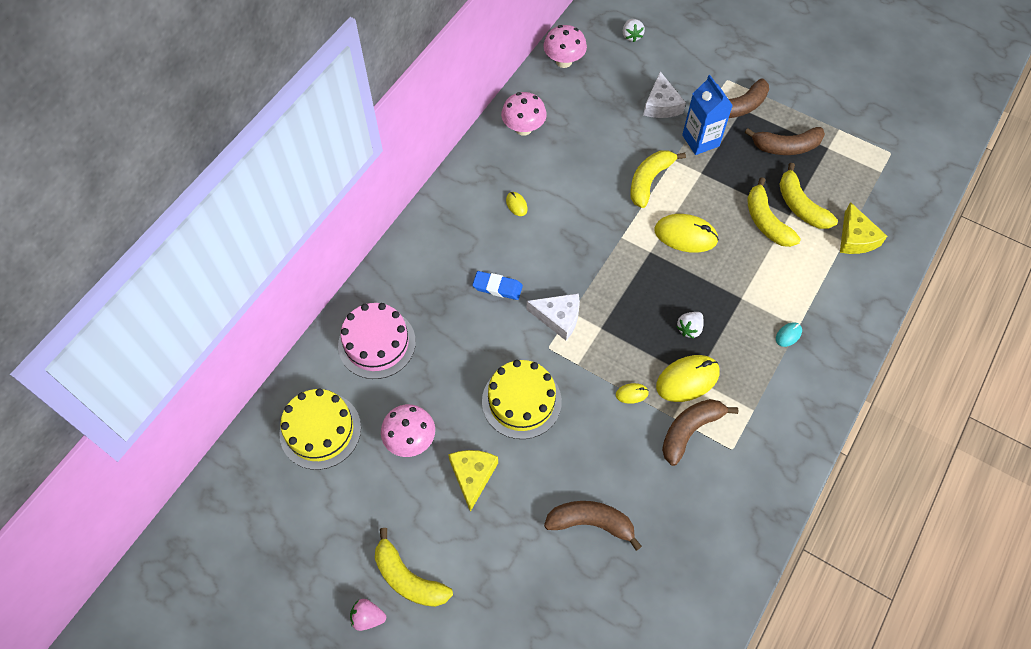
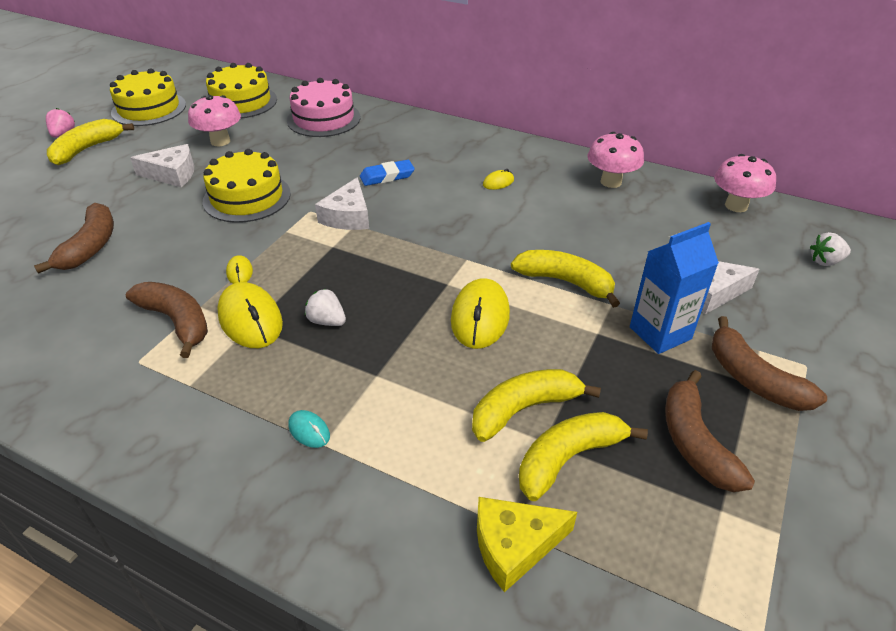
camera: 85 degrees right, 20 degrees down
yellow cheese [448,450,498,512] -> white cheese [130,144,194,187]
blue eraser [472,271,523,300] -> blue eraser turned 60 degrees clockwise [360,160,415,186]
none -> yellow cake [110,68,186,126]

